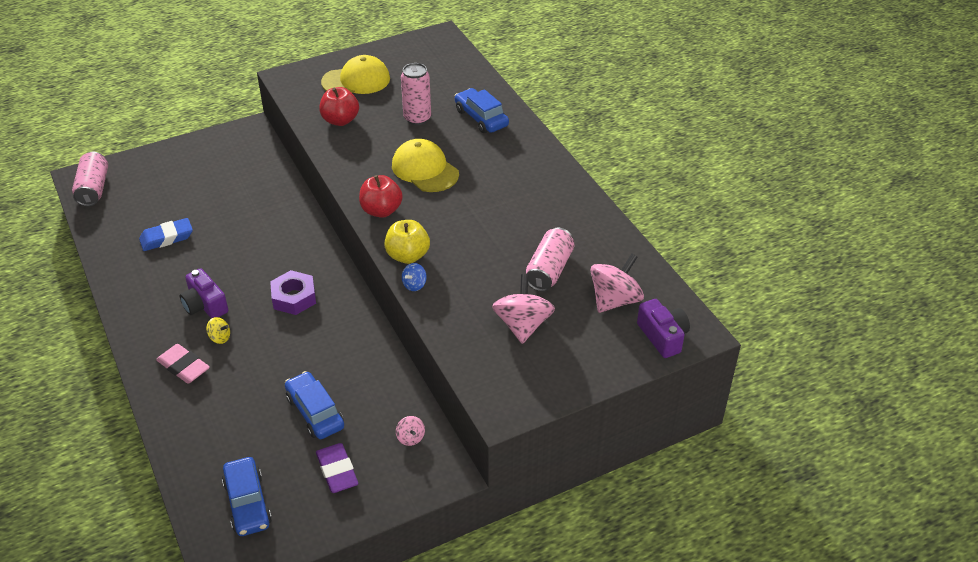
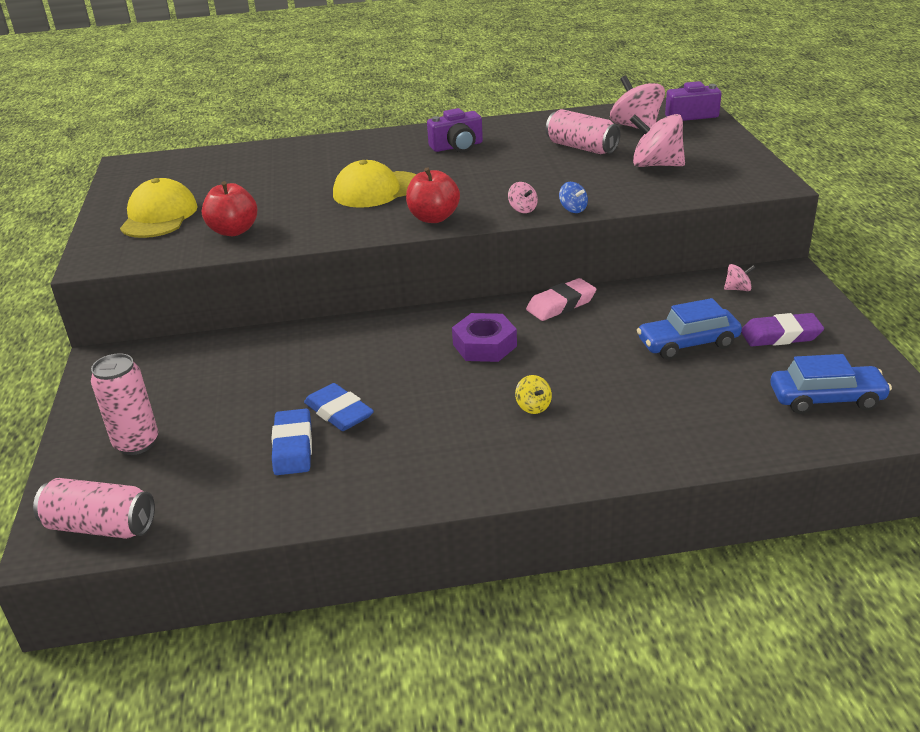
camera: 70 degrees left, 10 degrees down
pink eraser [156,344,210,384] -> pink eraser moved to [526,278,596,321]
purple camera [180,268,228,319] -> purple camera moved to [427,108,483,152]
yellow spinning top [206,317,230,344] -> yellow spinning top turned 120 degrees clockwise [515,375,552,414]
yellow apple [384,220,430,264] -> pink spinning top [508,182,538,213]
pink can [401,63,431,125] -> pink can moved to [91,353,158,455]
blue car [455,88,509,133] -> none
none -> blue eraser [304,383,374,431]

